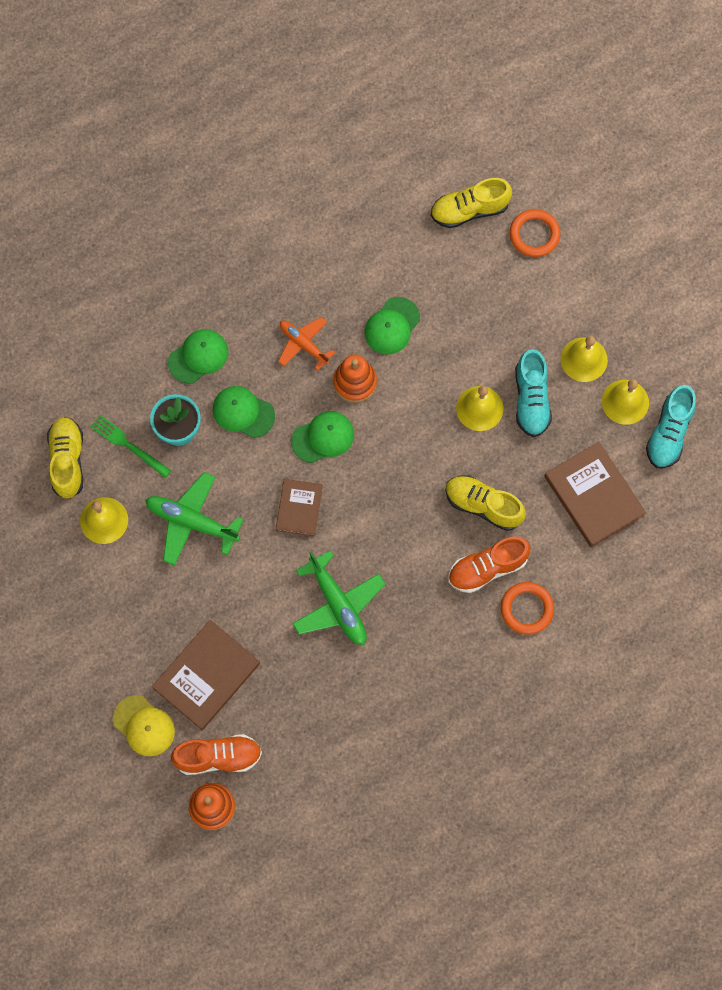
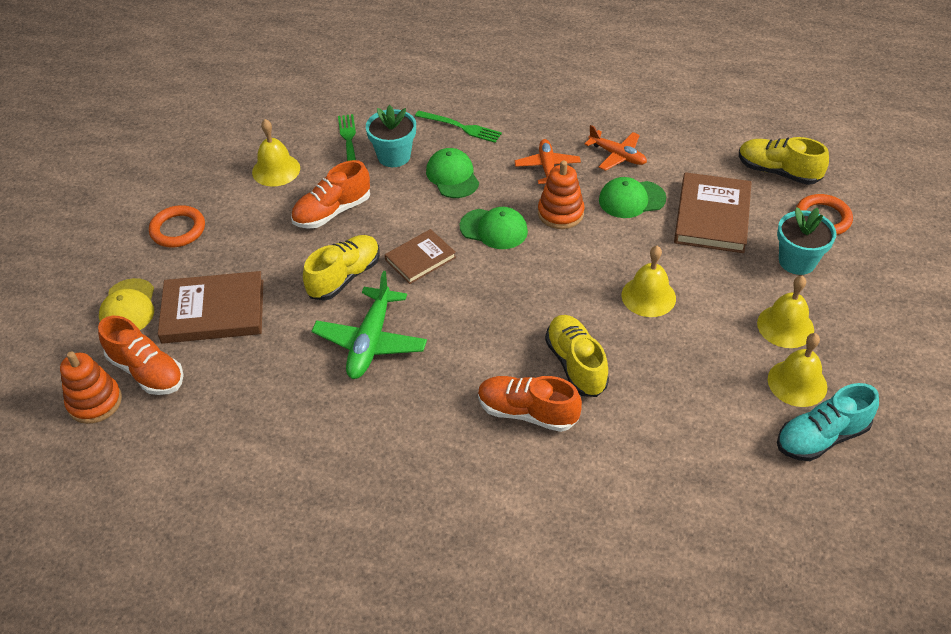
camera: 45 degrees right, 25 degrees down
yellow shoe [47,417,83,499] -> yellow shoe moved to [303,235,380,301]
green plane [145,472,244,566] -> orange shoe [291,160,370,229]
green cap [168,329,228,384] -> green fork [415,110,502,143]
orange ring [501,582,554,635] -> orange ring moved to [149,205,205,247]
turquoise shoe [515,349,552,437] -> none
brown book [544,442,646,547] -> brown book moved to [674,172,752,253]
none -> orange plane [584,125,647,171]
none -> turquoise flower pot [777,207,836,275]

